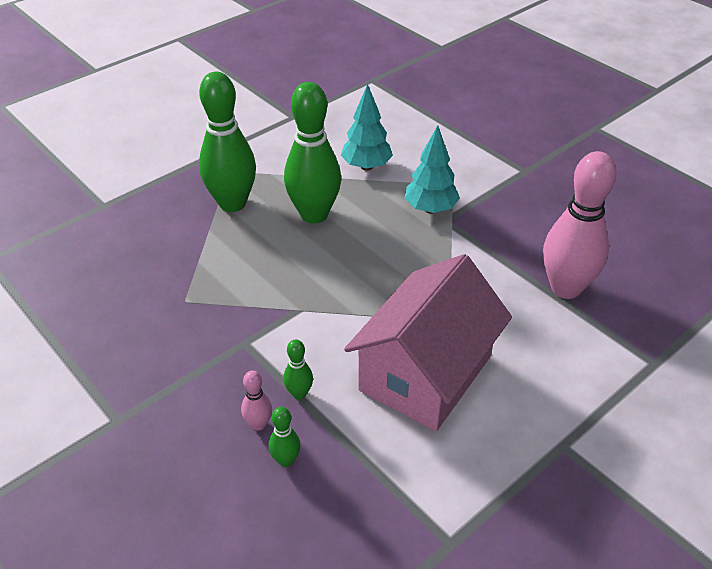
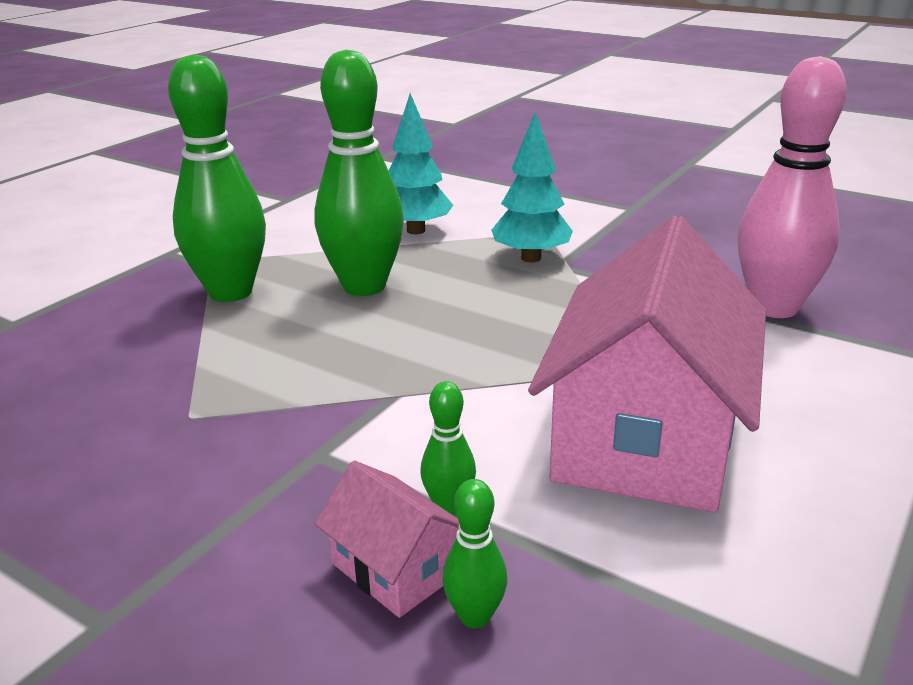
camera: 15 degrees left, 15 degrees down
pink bowling pin [241,370,272,431] -> pink house [315,460,459,618]

